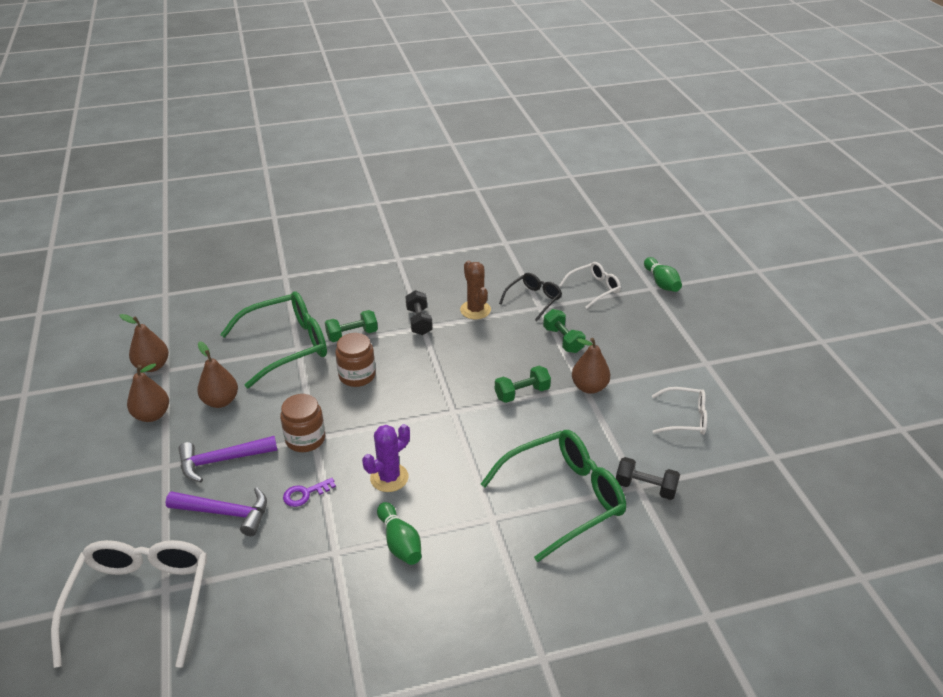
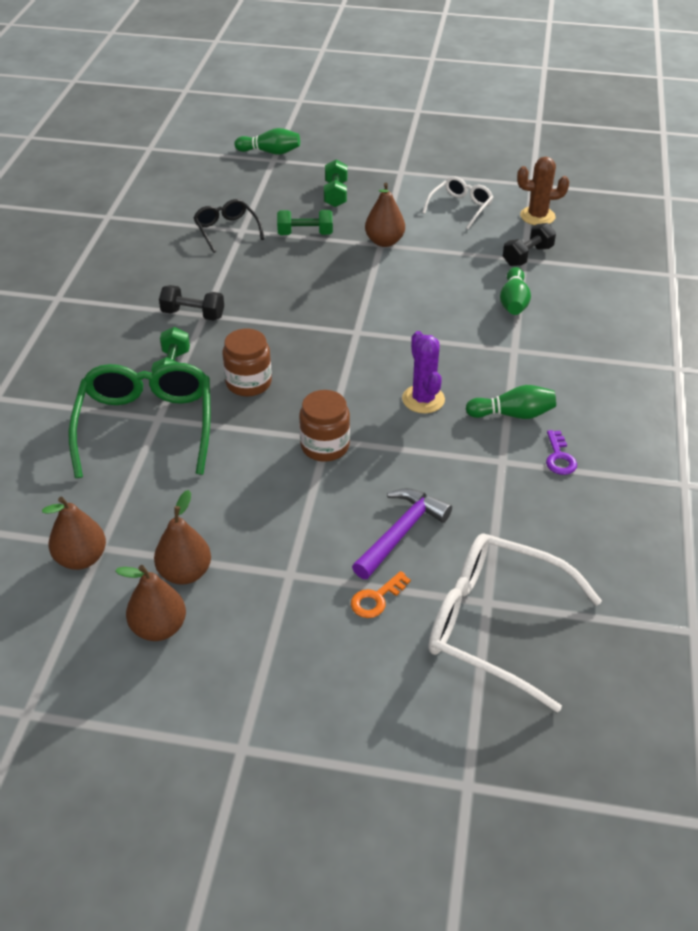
camera: 65 degrees left, 5 degrees up
purple hammer [178,436,278,482] -> none
brown pear [197,341,238,408] -> brown pear moved to [115,565,186,641]
purple key [283,478,336,507] -> purple key moved to [546,430,577,475]
brown cactus [460,261,491,319] -> brown cactus moved to [517,157,569,225]
green glasses [481,430,626,562] -> green bowling pin [500,267,531,315]
green dumbbell [495,366,551,403] -> green dumbbell moved to [324,160,347,207]
white glasses [559,262,621,309] -> none
none -> orange key [351,571,411,618]

